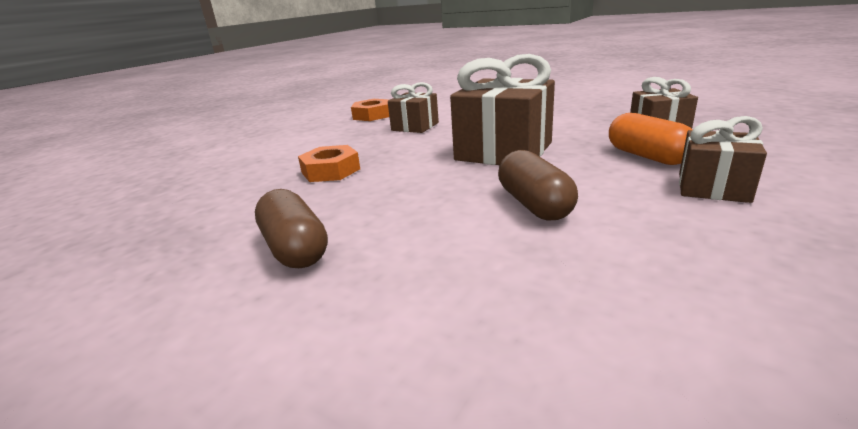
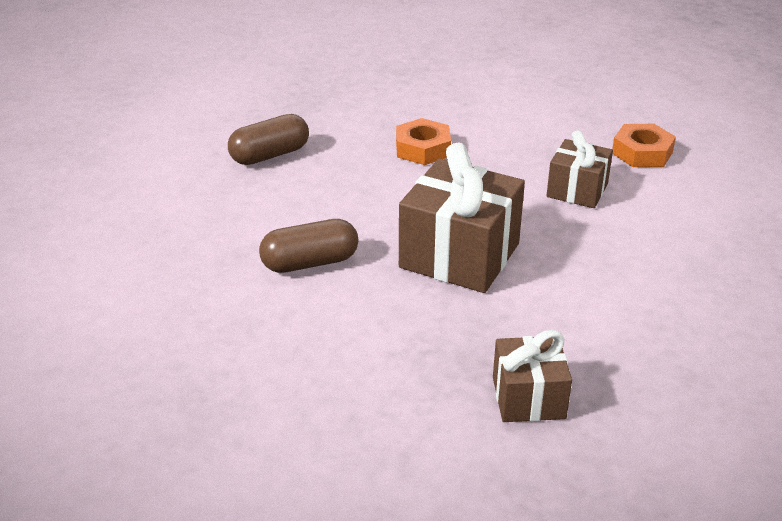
camera: 85 degrees right, 10 degrees up
orange capsule [609,113,692,165] -> none
brown gift [679,116,767,203] -> none

